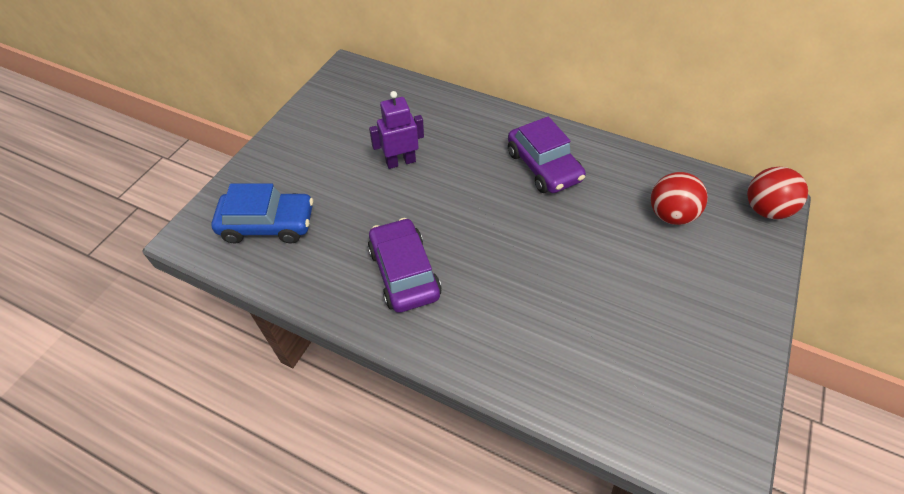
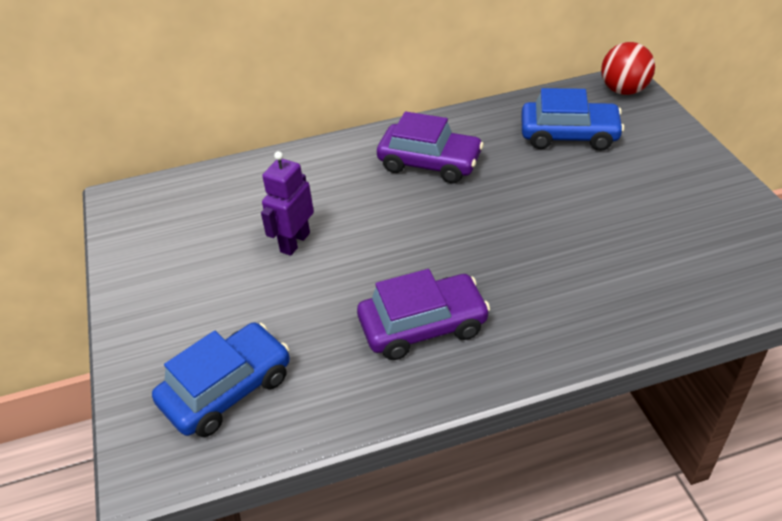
camera: 40 degrees left, 10 degrees down
purple car [368,218,442,313] -> purple car turned 135 degrees clockwise [357,269,490,360]
red ball [651,172,708,225] -> blue car [522,88,624,151]

